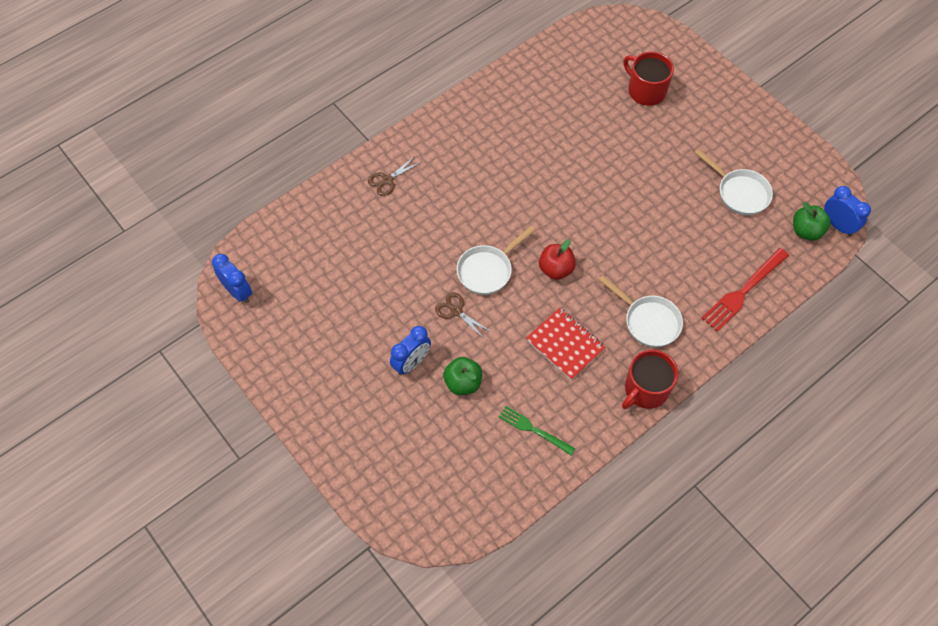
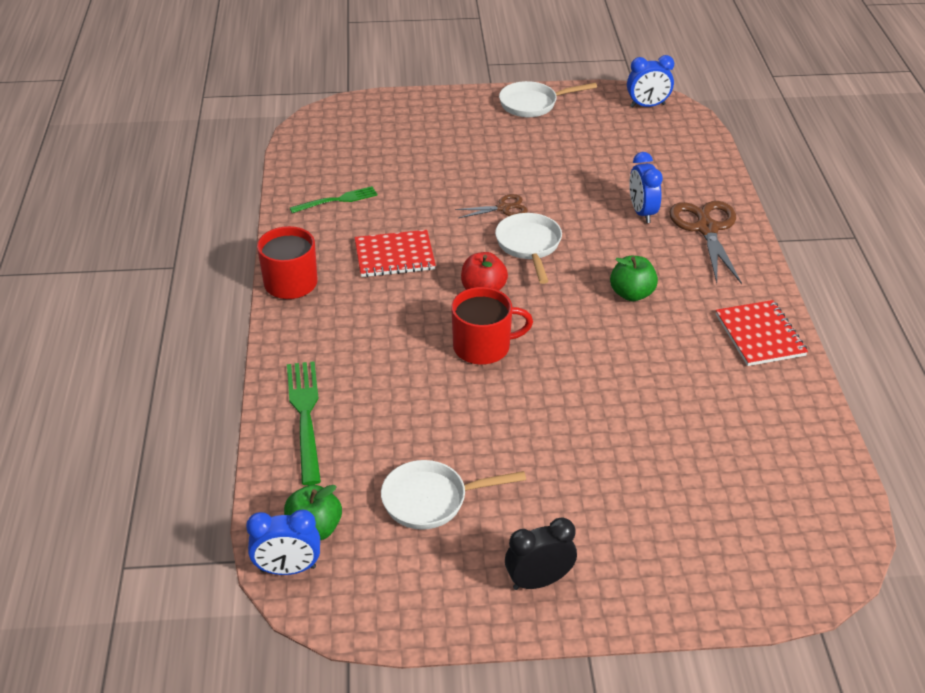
camera: 125 degrees right, 20 degrees down
brown scissors [368,156,422,196] -> brown scissors [669,201,742,284], size x1.81
blue clock [390,326,431,375] -> blue clock moved to [629,152,663,223]
green apple [443,357,482,395] -> green apple moved to [610,256,658,301]
white pan [599,275,683,347] -> white pan moved to [499,81,597,117]
red mug [623,52,674,106] -> red mug moved to [451,287,533,365]
red fork [701,248,789,332] -> green fork [287,361,321,485]
none -> black clock [505,517,577,590]
none -> red notebook [716,300,808,366]

